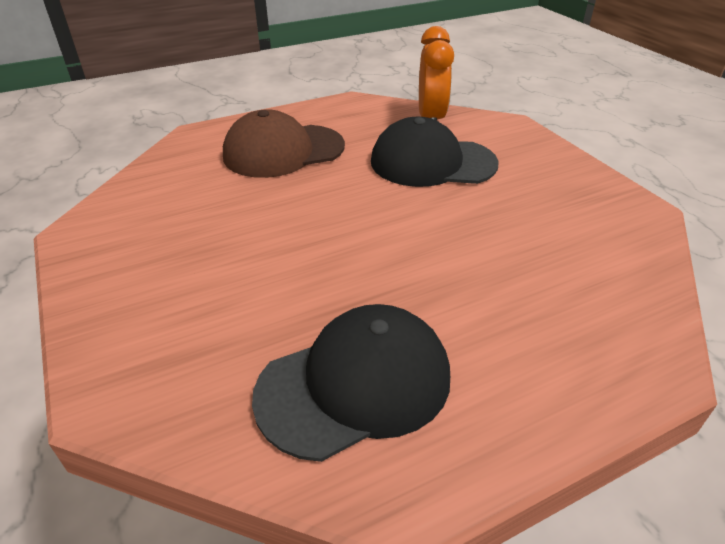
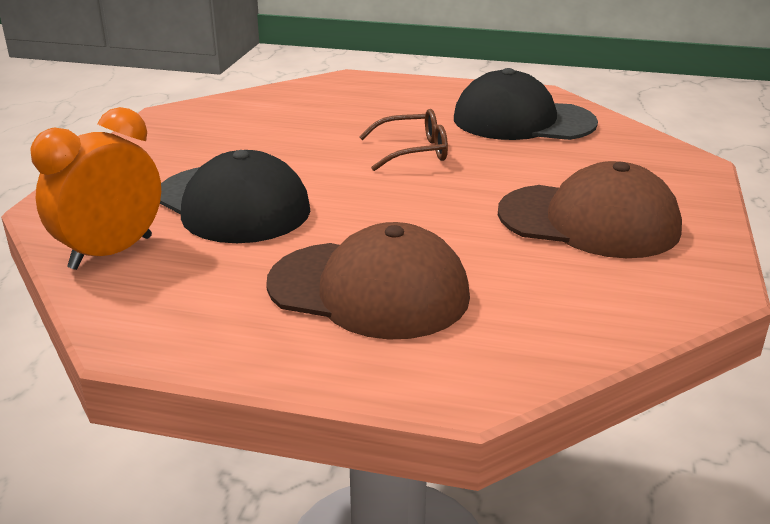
camera: 140 degrees left, 10 degrees down
none -> brown glasses [359,109,448,171]
none -> brown cap [498,161,682,258]

